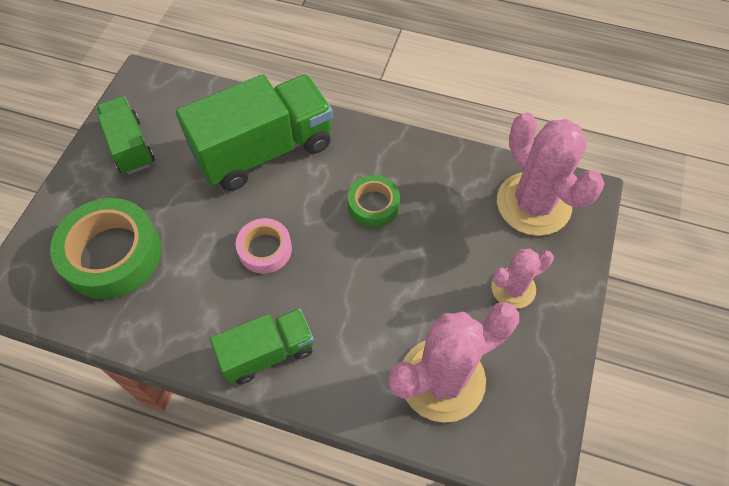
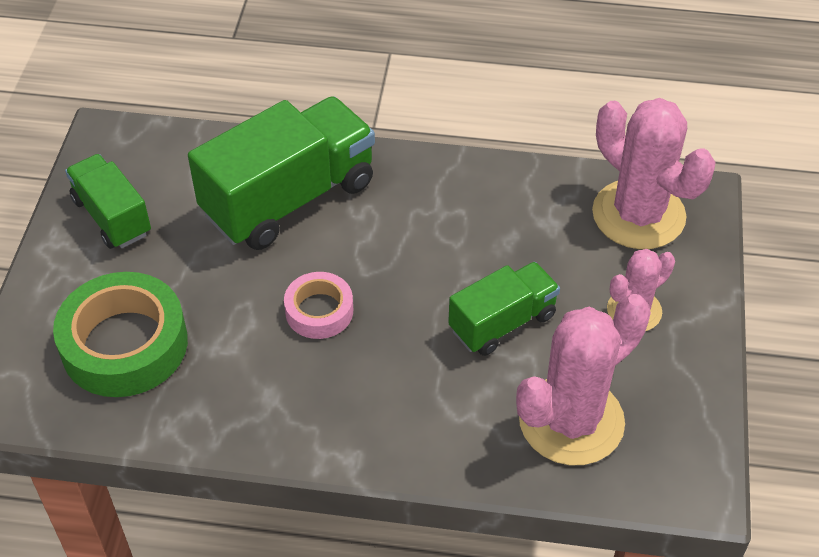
camera: 10 degrees left, 10 degrees down
green truck [210,308,314,384] -> green truck moved to [448,262,560,356]
green tape [348,175,400,228] -> none

